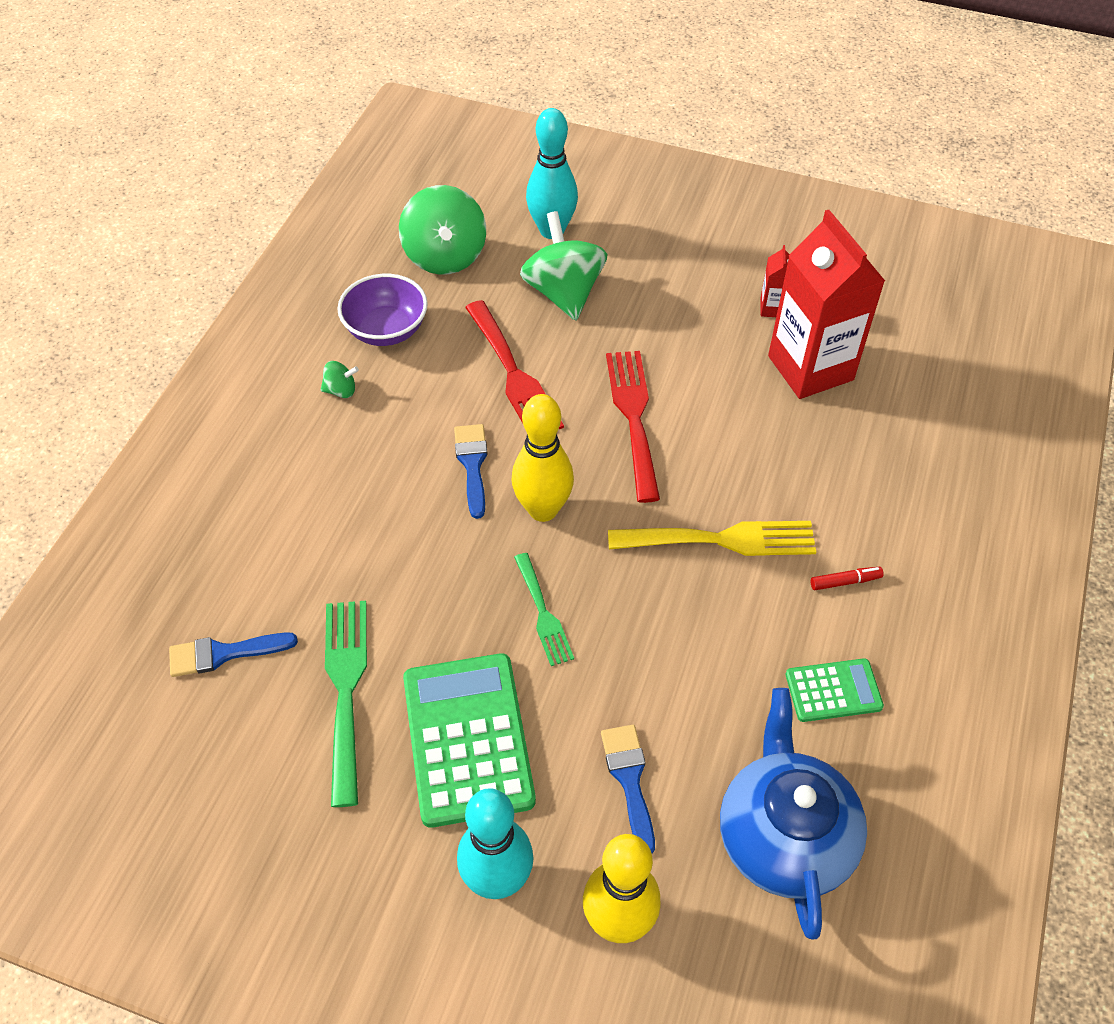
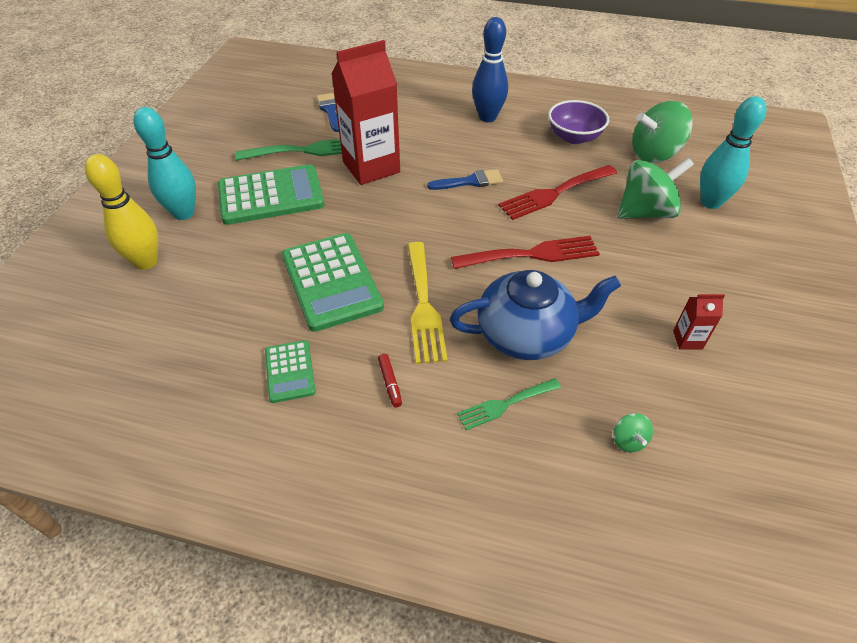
camera: 85 degrees right, 5 degrees down
green spinning top [321,361,359,398] -> green spinning top moved to [613,413,653,452]
yellow bowling pin [512,394,574,522] -> none
green fork [514,553,574,666] -> green fork moved to [457,378,561,430]
blue brush [601,725,655,853] -> none
blue teapot [720,688,867,939] -> blue teapot moved to [450,270,621,360]
red carton [768,210,885,399] -> red carton moved to [332,40,400,185]
none -> green calculator [282,233,384,332]
none -> blue bowling pin [472,17,508,122]

